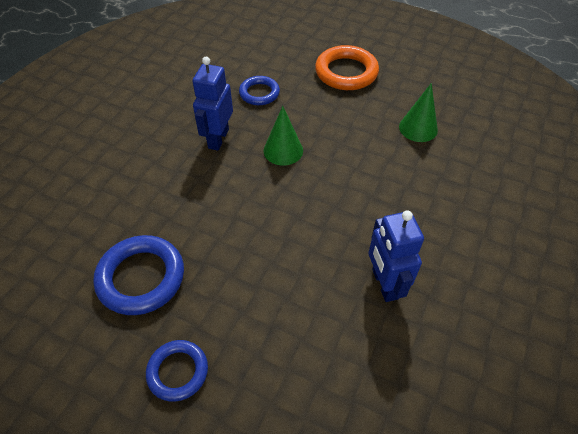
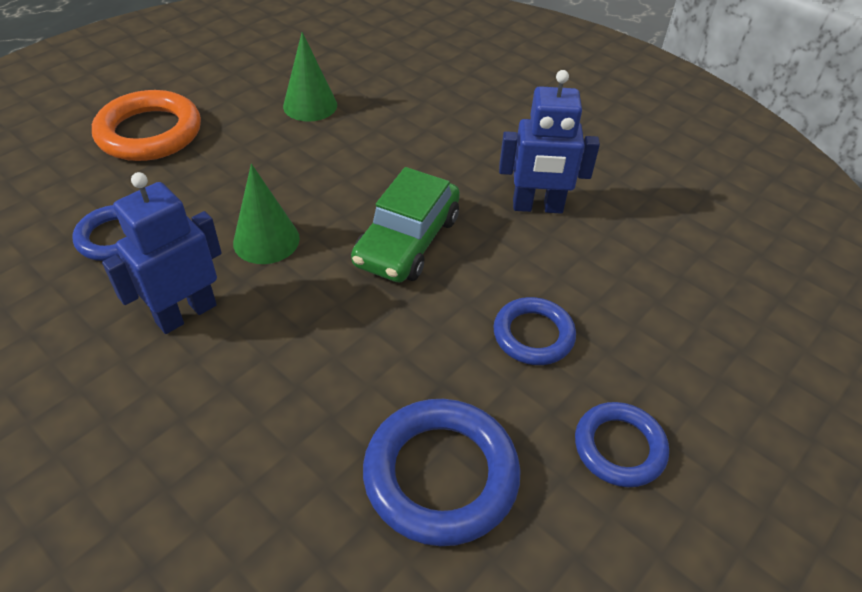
camera: 75 degrees left, 5 degrees down
blue robot [192,57,233,151] -> blue robot turned 105 degrees clockwise [102,172,222,334]
none -> green car [351,167,460,283]
none -> blue ring [493,297,576,365]

